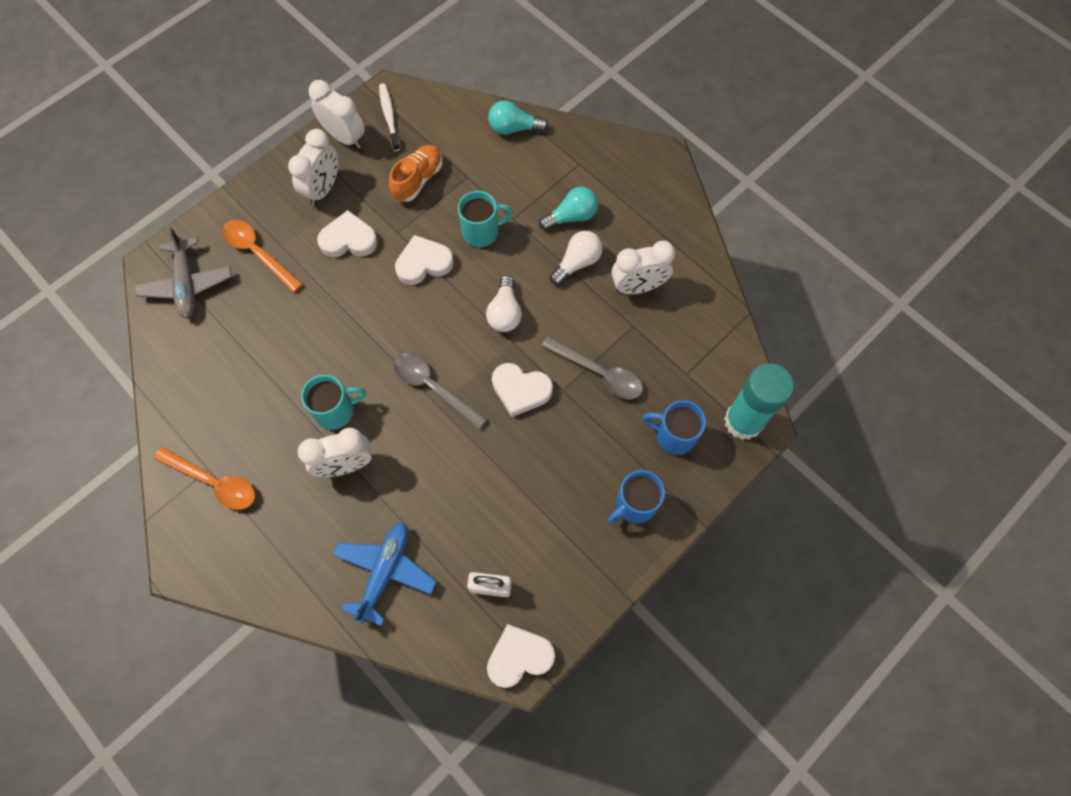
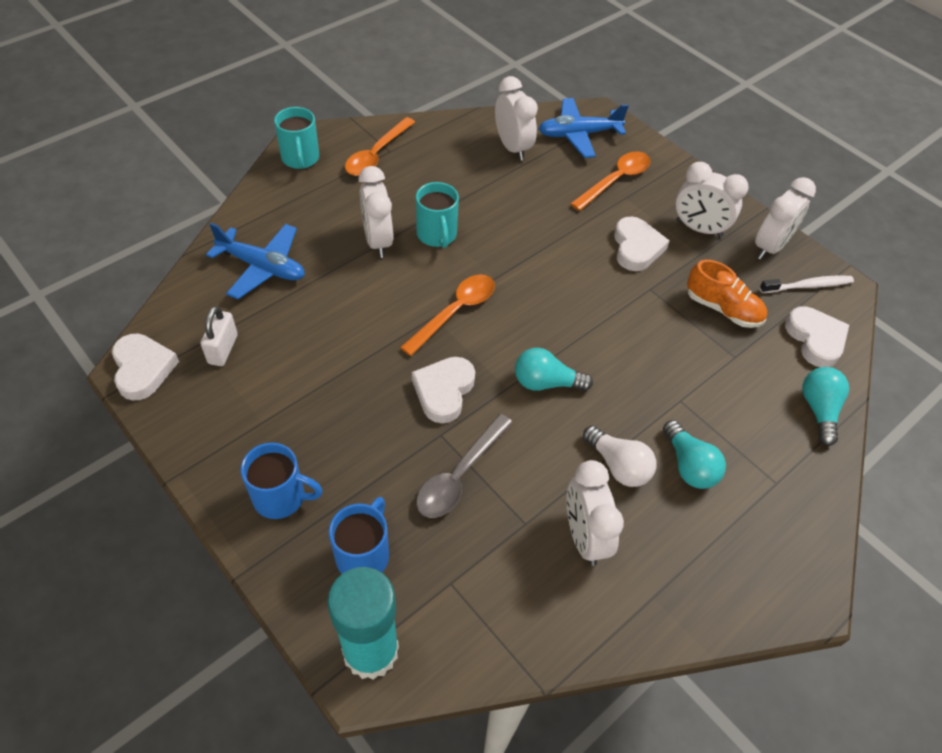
camera: 90 degrees right, 15 degrees down
grey plane [135,227,232,319] -> blue plane [539,98,629,158]
grey spoon [393,353,487,429] -> orange spoon [400,274,495,356]
white heart [395,235,454,285] -> white heart moved to [785,306,849,367]
turquoise mug [458,191,513,247] -> turquoise mug moved to [274,107,319,169]
white light bulb [486,275,522,332] -> turquoise light bulb [515,348,593,391]
blue mug [608,470,665,524] -> blue mug turned 135 degrees clockwise [241,443,323,519]
none -> white clock [495,76,538,161]

